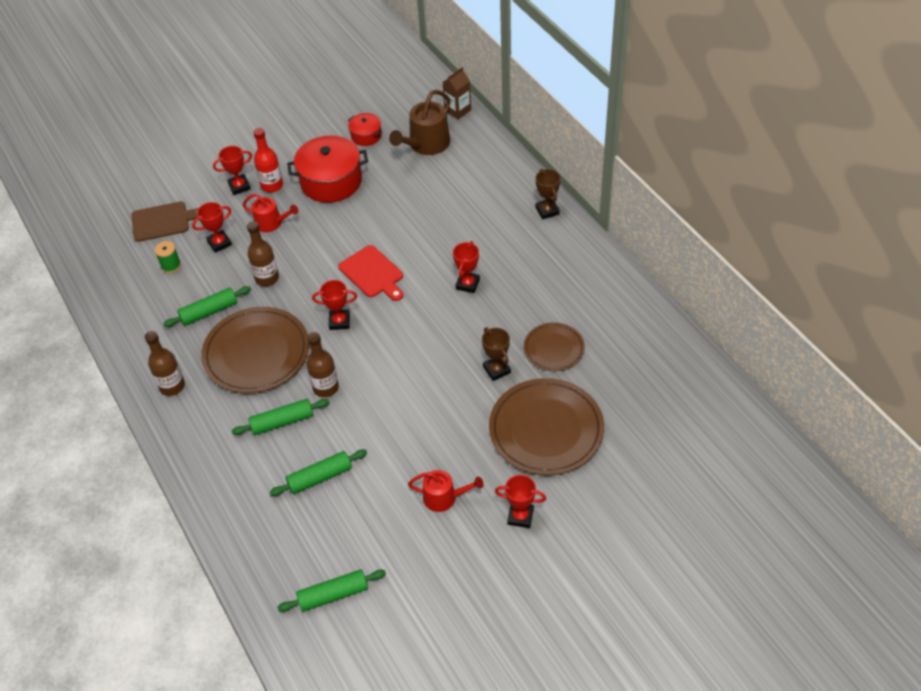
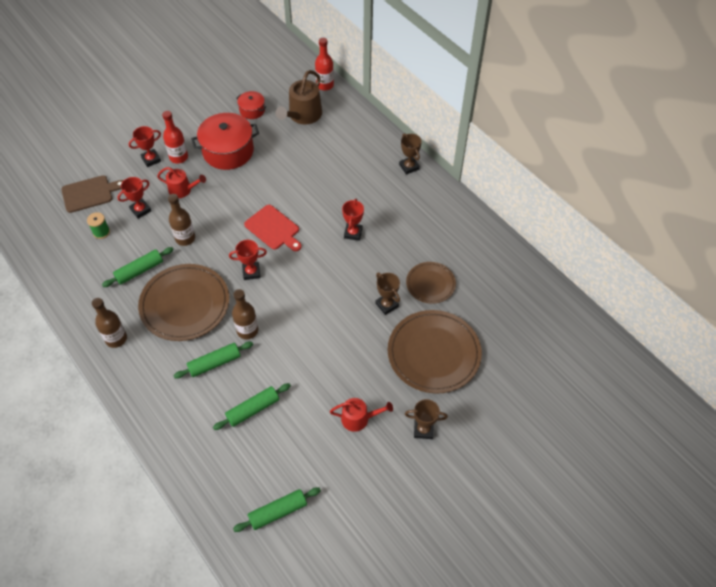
camera: 10 degrees left, 5 degrees up
brown carton [443,67,471,119] -> red bottle [315,38,334,91]
red trophy [495,475,546,528] -> brown trophy [405,399,448,439]

